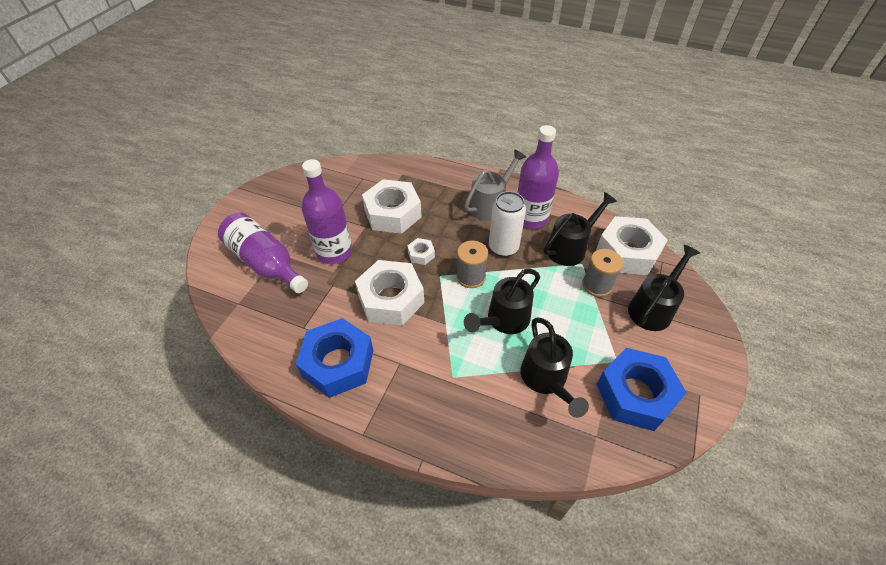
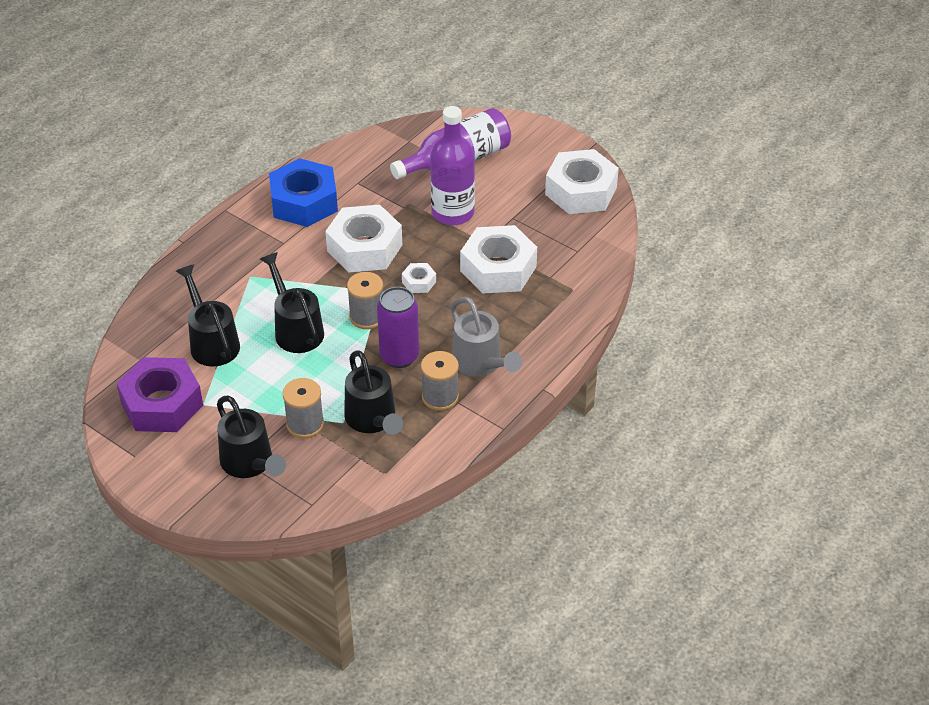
camera: 105 degrees right, 5 degrees down
white can [489,191,526,257] -> purple can [377,287,419,368]
purple bottle [517,125,559,229] -> grey spool [421,351,459,411]
black watering can [521,317,589,418] -> black watering can turned 60 degrees clockwise [176,264,240,367]
white nut [596,216,668,275] -> white nut moved to [545,149,619,214]
blue nut [596,348,687,431] -> purple nut [116,357,203,432]

